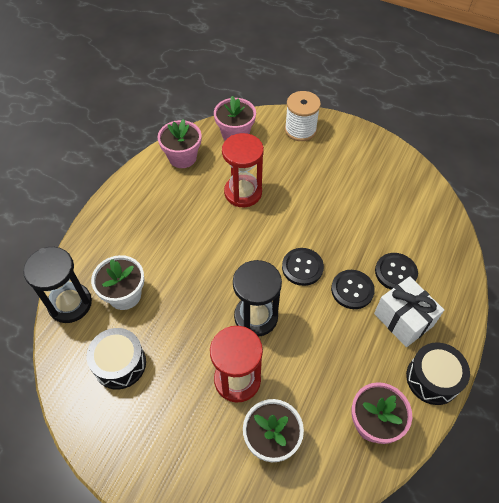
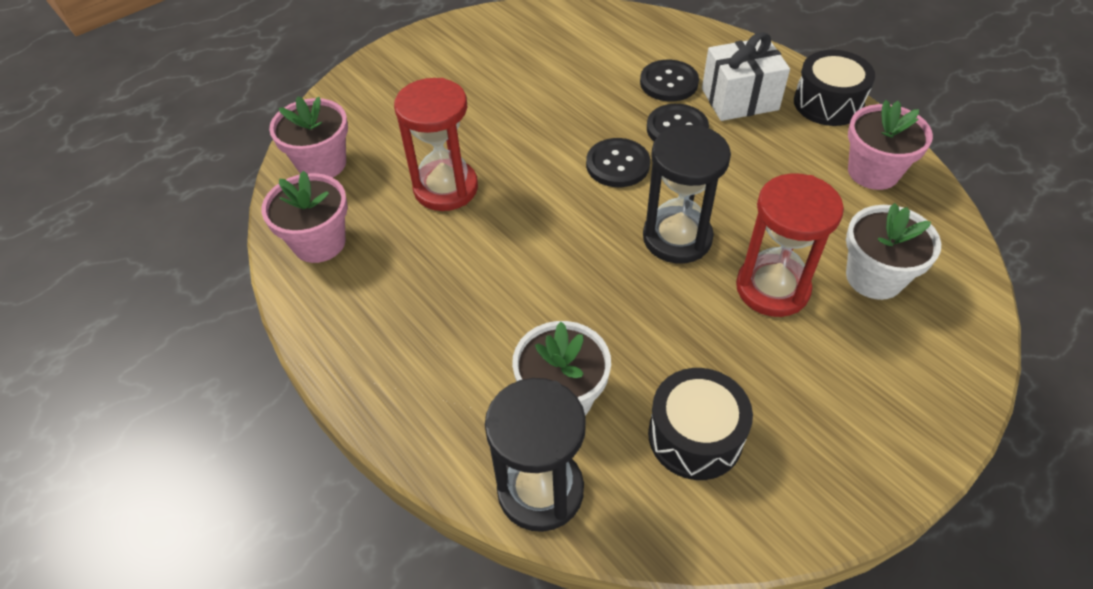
camera: 65 degrees left, 5 degrees down
white spool [285,91,321,141] -> none

